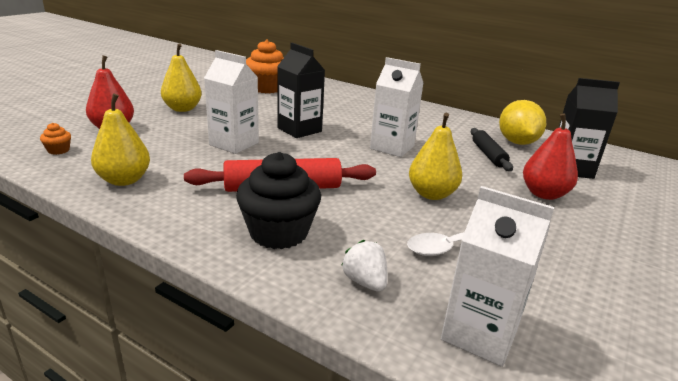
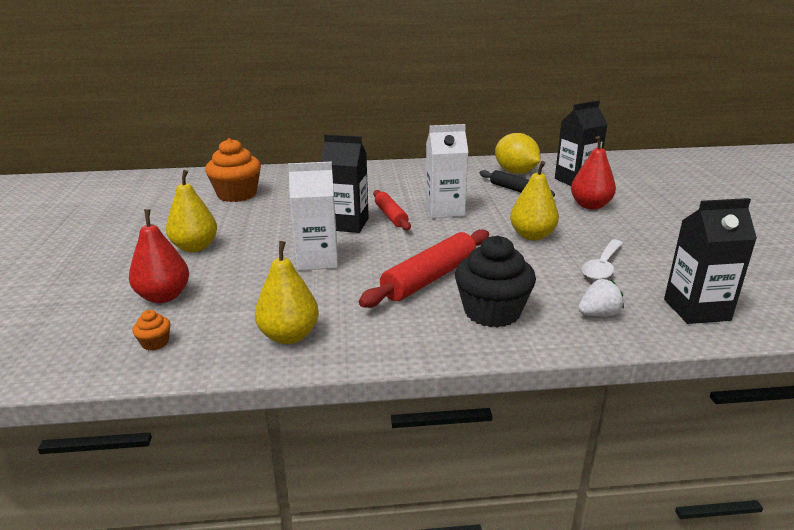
camera: 35 degrees left, 0 degrees up
white strawberry [341,240,387,292] -> white strawberry turned 135 degrees clockwise [578,279,624,317]
white carton [441,186,555,367] -> black carton [664,198,757,324]
none -> red rolling pin [373,190,411,230]

